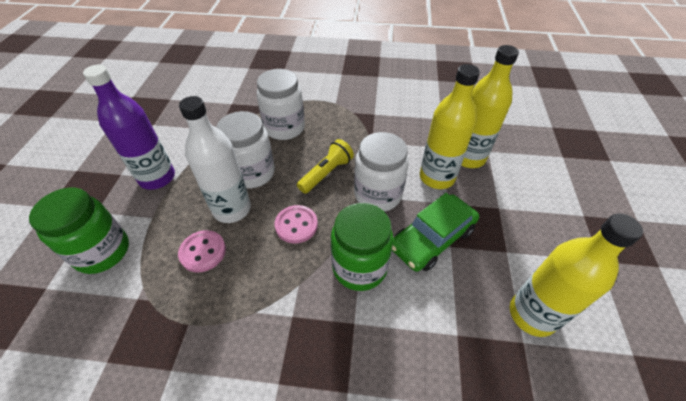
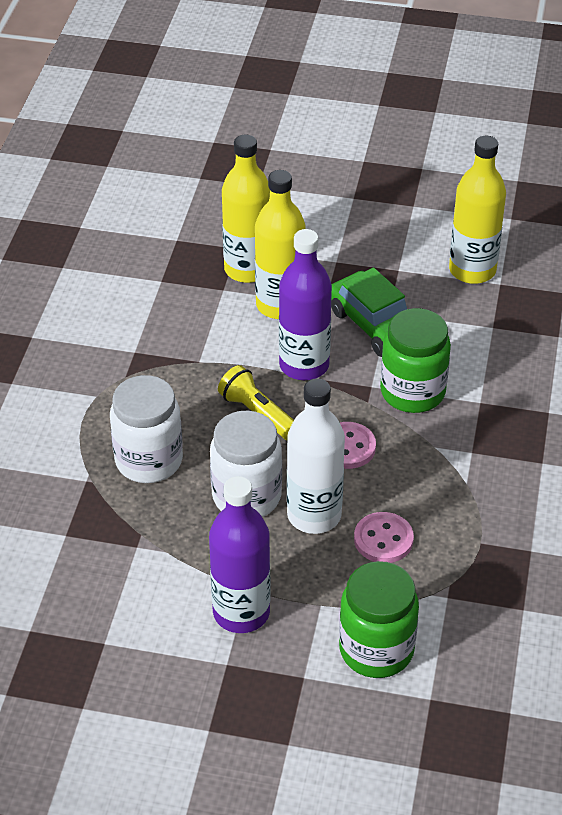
camera: 85 degrees left, 5 degrees down
white jar [354,132,409,212] -> purple bottle [279,229,332,380]

